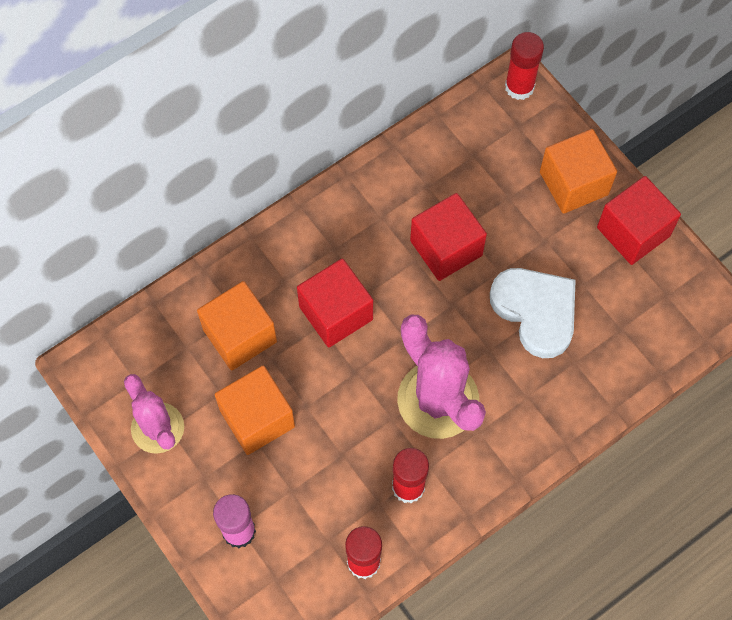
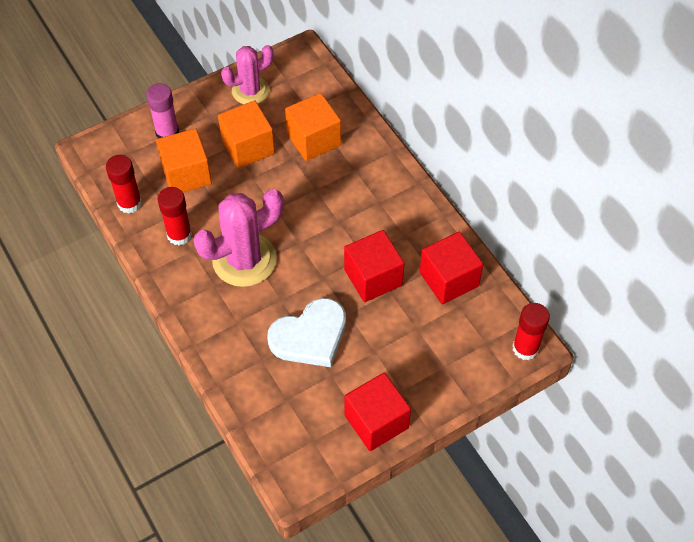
camera: 95 degrees right, 10 degrees down
red cube [297,258,373,347] -> red cube moved to [420,232,483,304]
orange cube [540,129,617,214] -> orange cube moved to [156,129,212,192]

